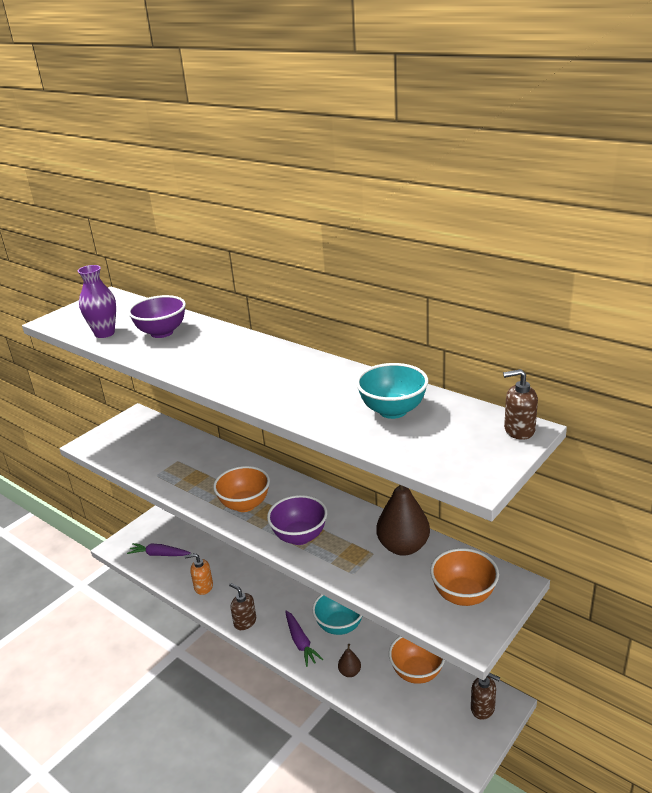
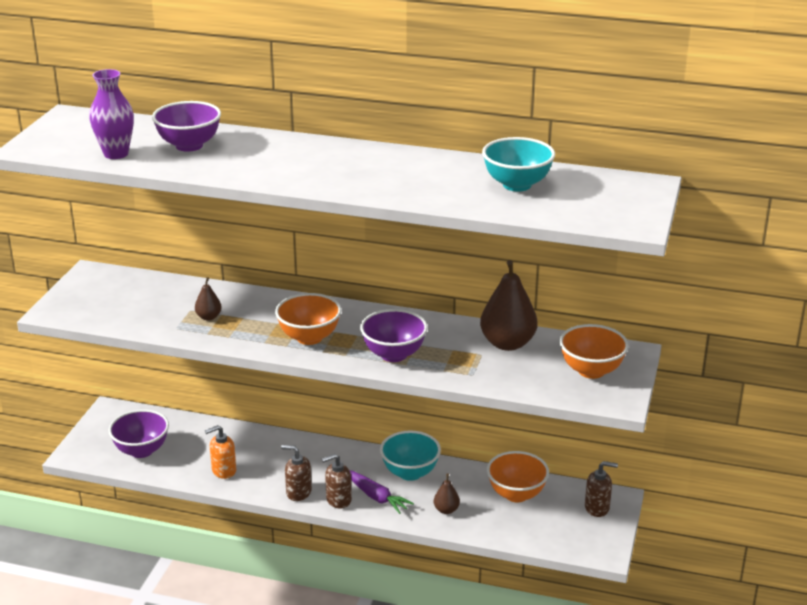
camera: 25 degrees left, 0 degrees up
purple carrot [127,543,191,556] -> purple bowl [109,409,169,458]
brown soap dispenser [503,369,538,440] -> brown soap dispenser moved to [322,454,352,508]
none -> brown pear [195,277,222,320]

